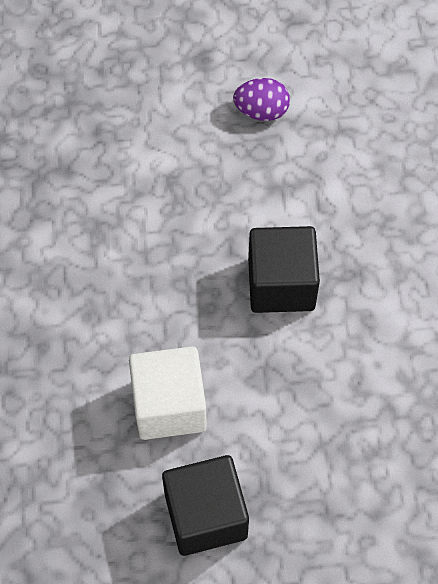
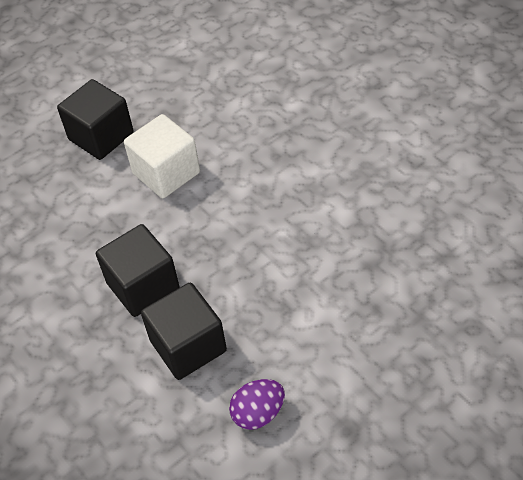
camera: 150 degrees right, 10 degrees down
none -> black cube [141,283,227,380]

